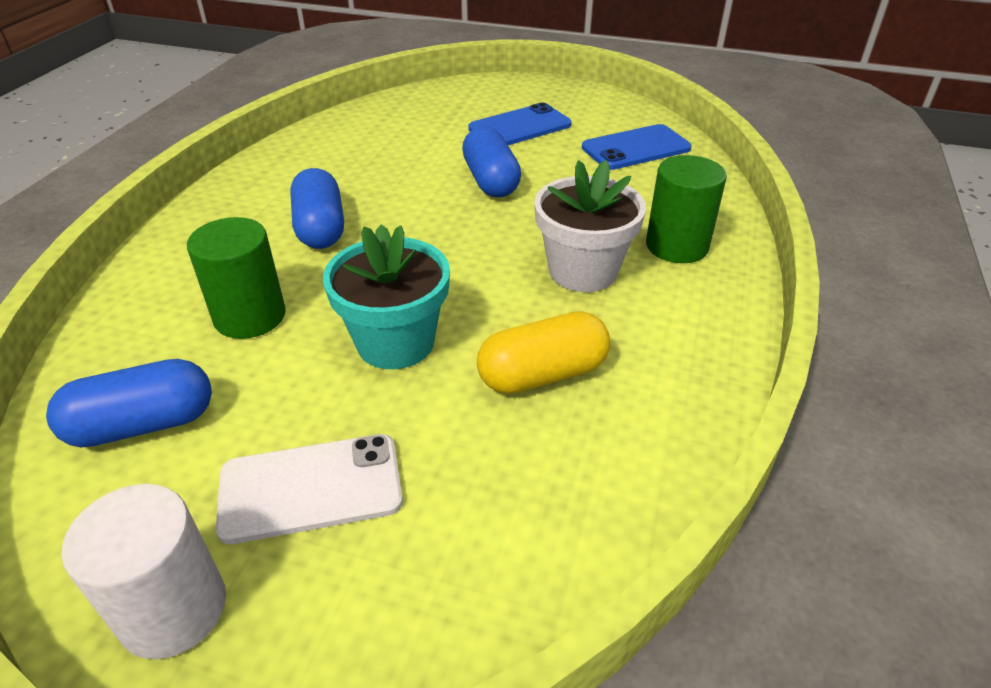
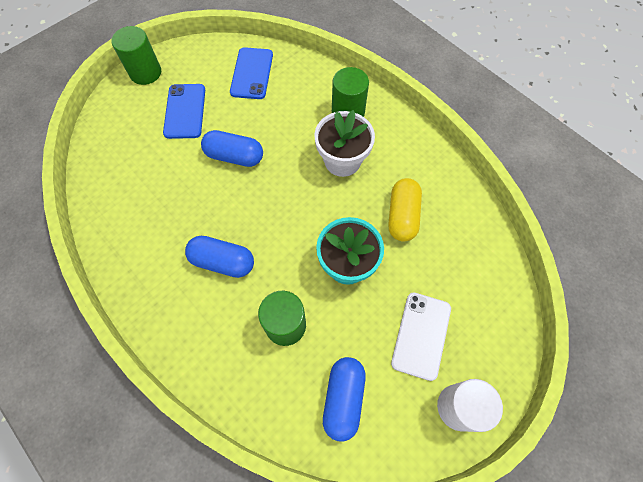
camera: 60 degrees left, 25 degrees up
none -> green cylinder [111,26,161,85]

